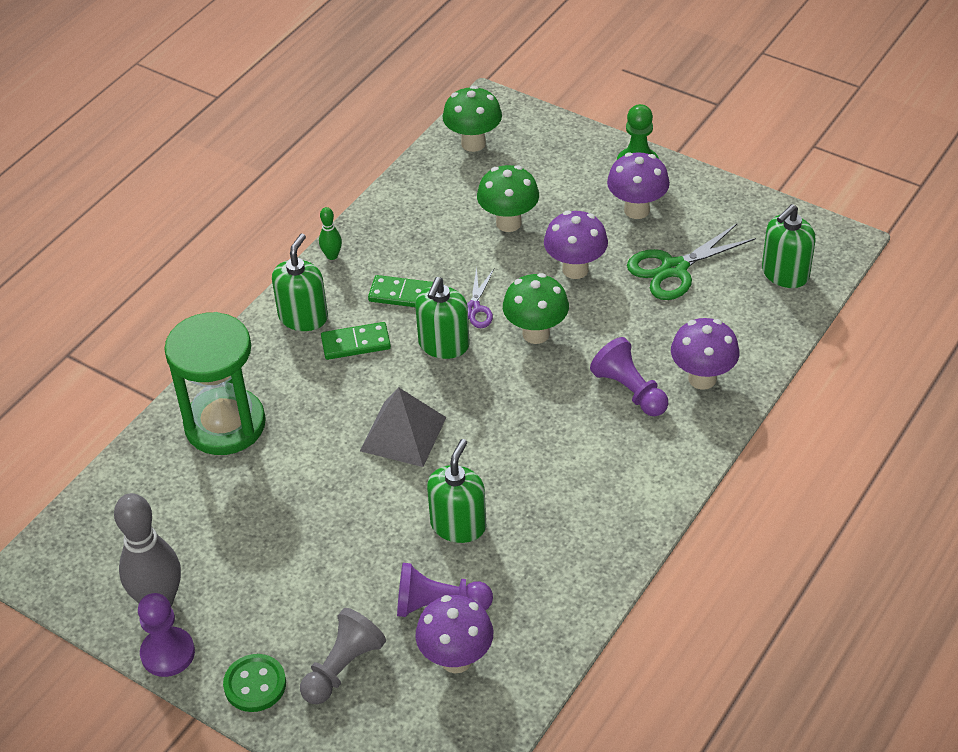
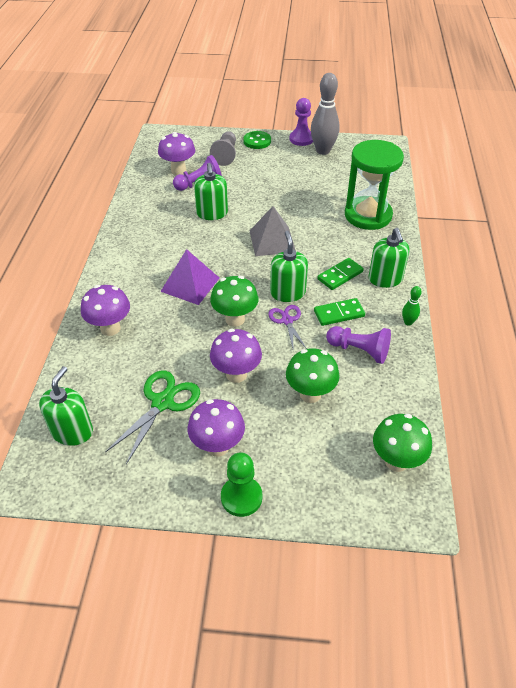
camera: 150 degrees right, 0 degrees up
purple pawn [590,337,668,416] -> purple pawn moved to [326,326,391,364]
none -> purple pyramid [160,249,219,305]

